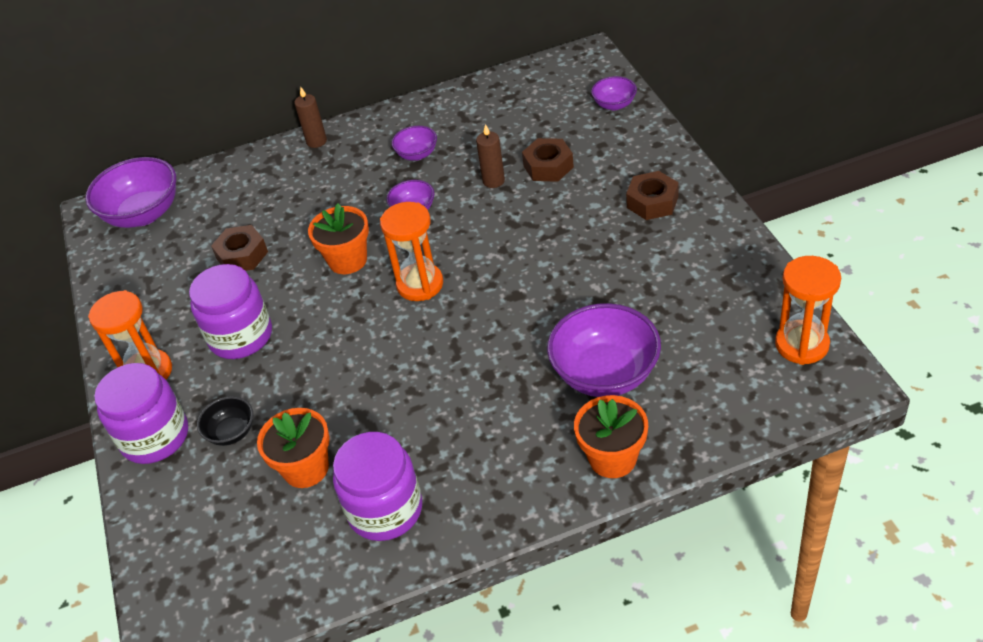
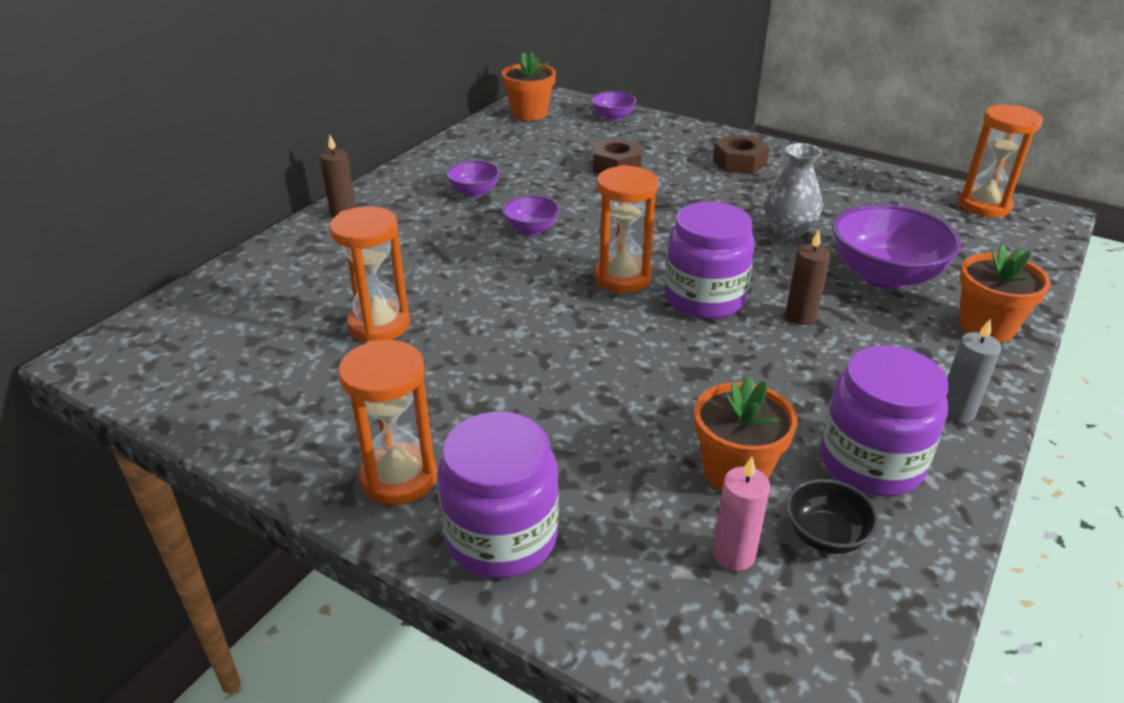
camera: 45 degrees left, 10 degrees down
purple bowl [85,157,176,228] -> none
purple jar [189,264,272,359] -> purple jar moved to [664,202,755,319]
black bowl [197,396,253,446] -> black bowl moved to [786,479,879,554]
brown nut [211,225,268,271] -> orange hourglass [330,206,410,342]
orange flower pot [308,203,369,274] -> orange flower pot moved to [502,52,556,121]
brown candle [476,124,505,188] -> brown candle moved to [786,230,831,325]
none -> pink candle [713,457,770,571]
none -> grey vase [765,143,822,238]
none -> grey candle [946,318,1001,423]

